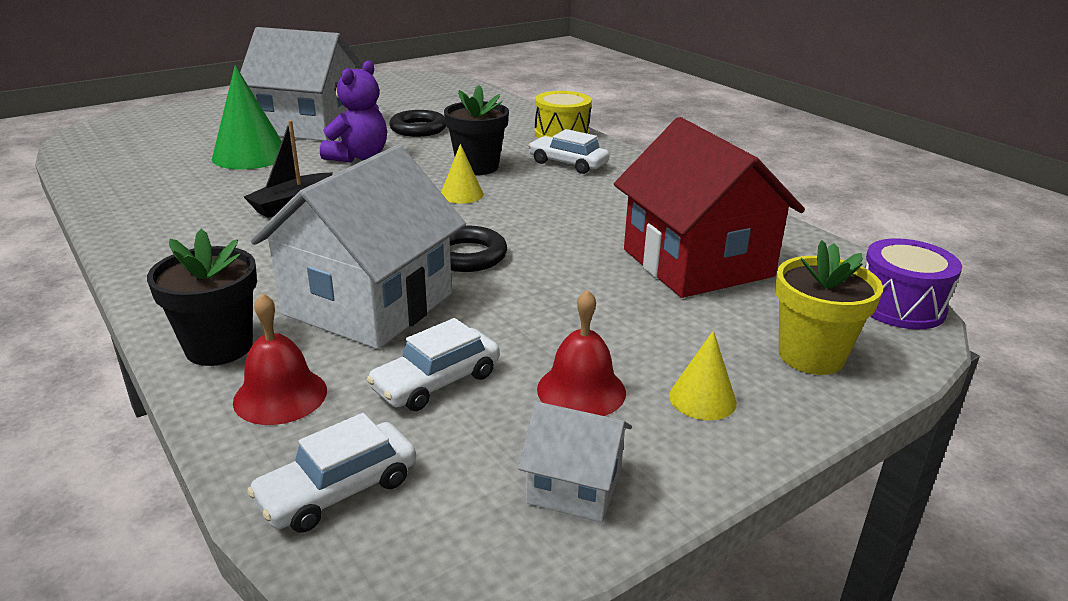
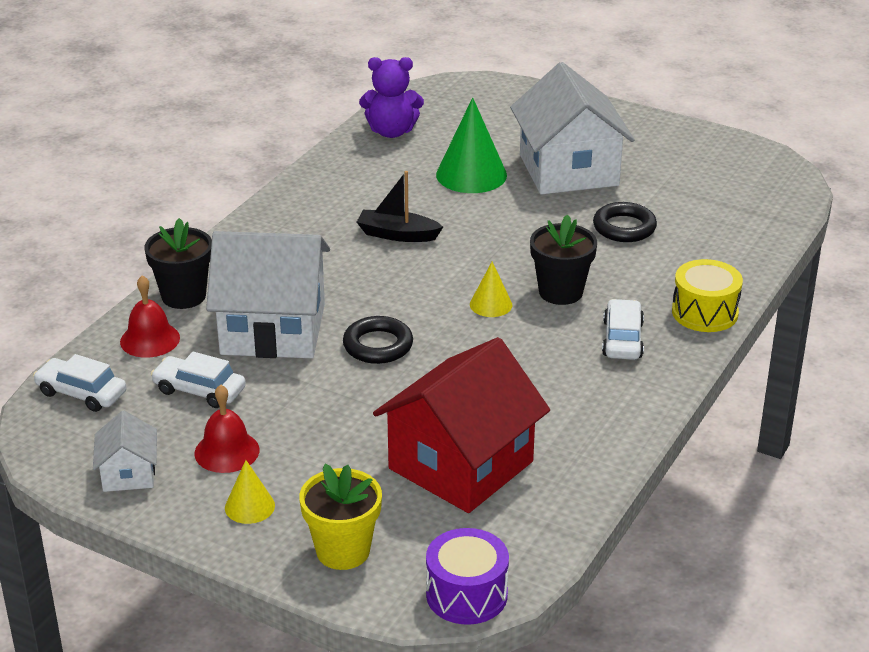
camera: 65 degrees right, 5 degrees up
purple teddy bear [320,60,387,162] -> purple teddy bear moved to [359,57,424,138]

